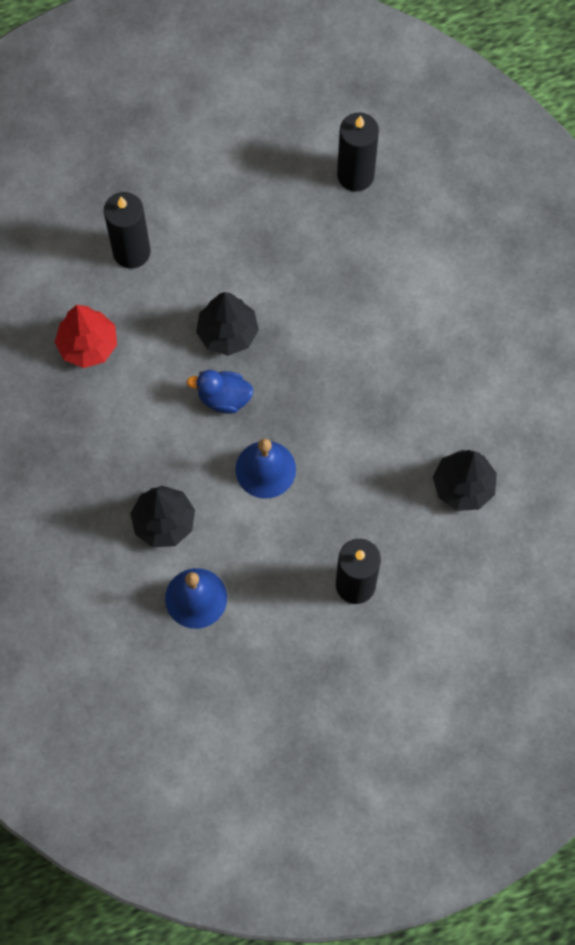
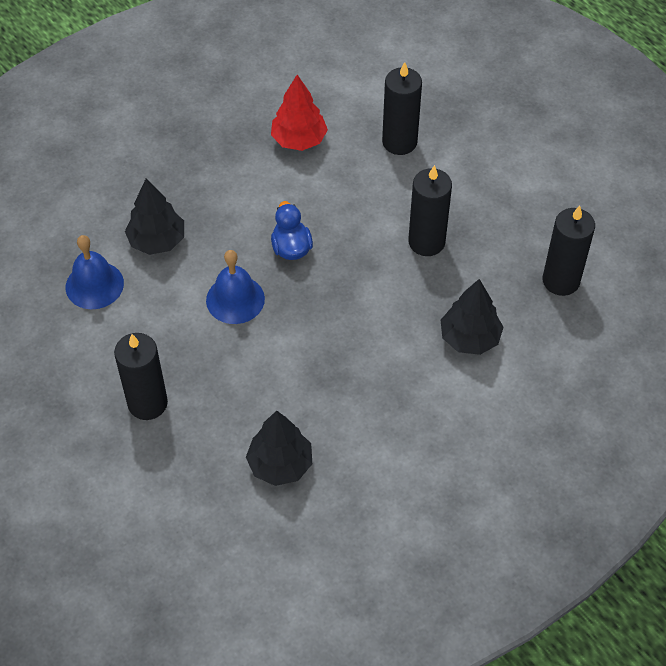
camera: 70 degrees right, 15 degrees down
black tree [196,292,259,356] -> black tree moved to [441,279,503,355]
none -> black candle [408,165,452,256]

